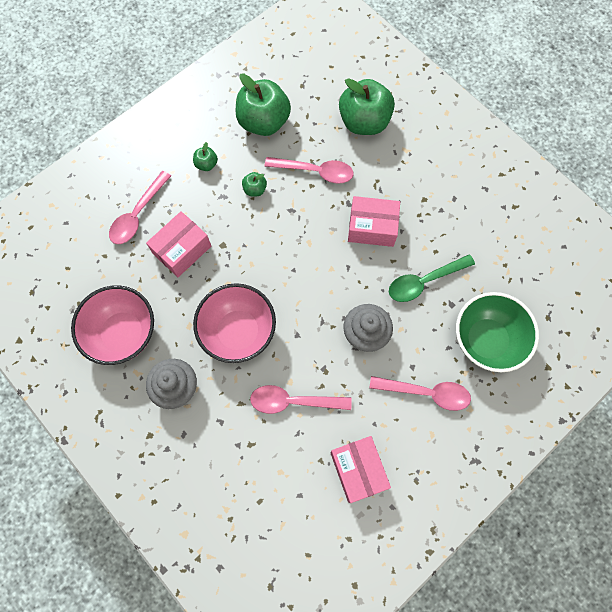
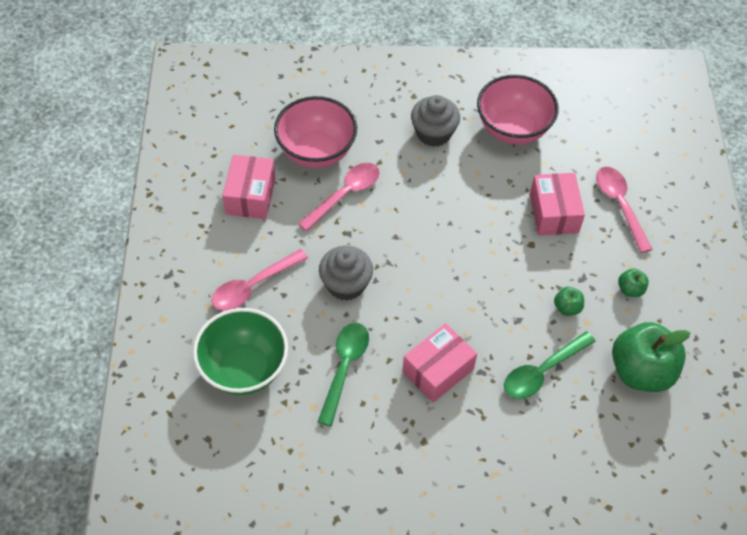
camera: 130 degrees right, 15 degrees down
pink bowl [193,283,276,363] -> pink bowl moved to [274,96,357,168]
pink spoon [264,157,354,184] -> green spoon [504,331,596,399]
pink box [330,436,391,503] -> pink box turned 75 degrees clockwise [223,155,275,219]
green apple [339,78,395,135] -> none

